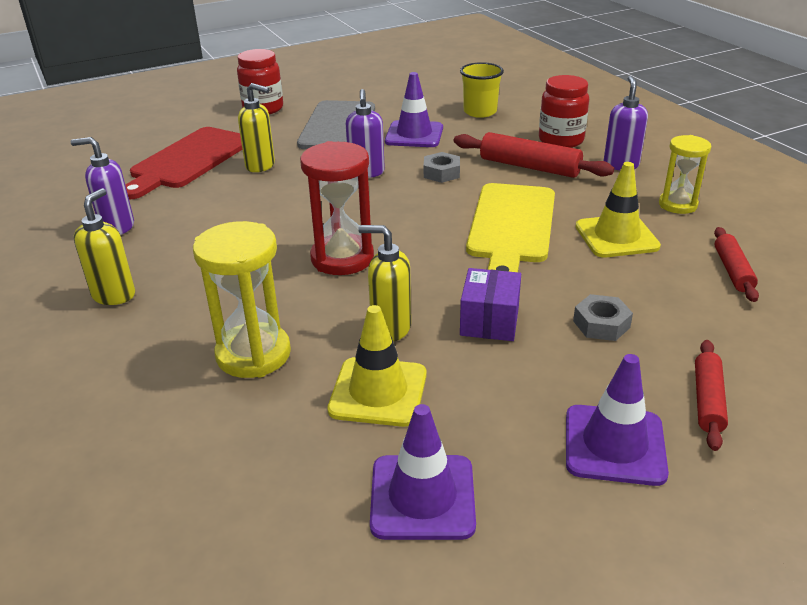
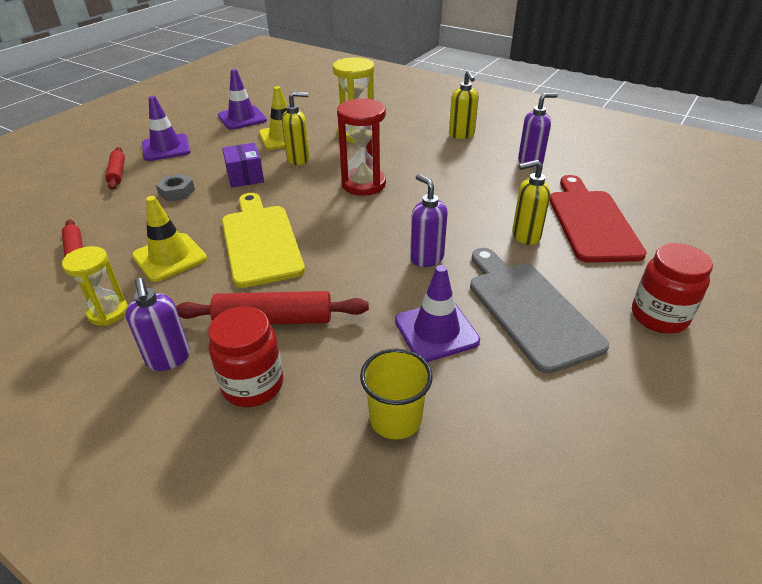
camera: 150 degrees right, 5 degrees up
grey nut [424,152,460,183] -> none

